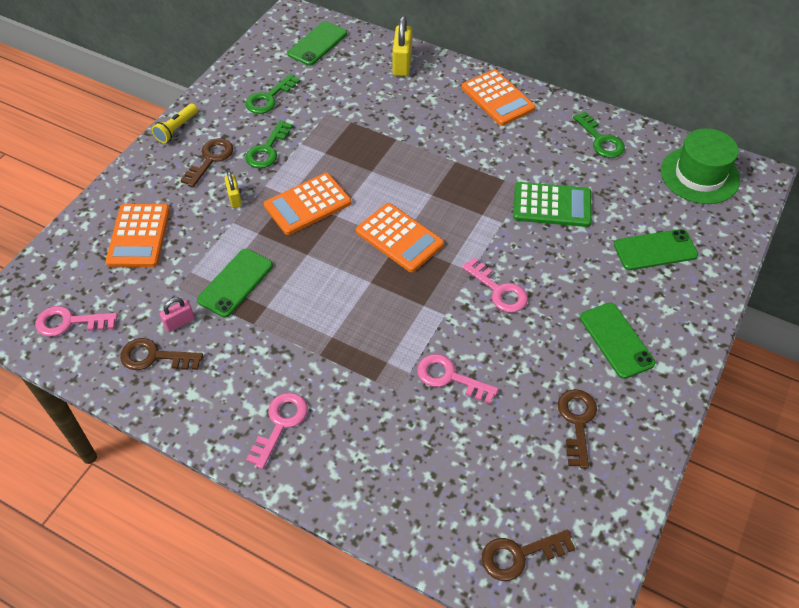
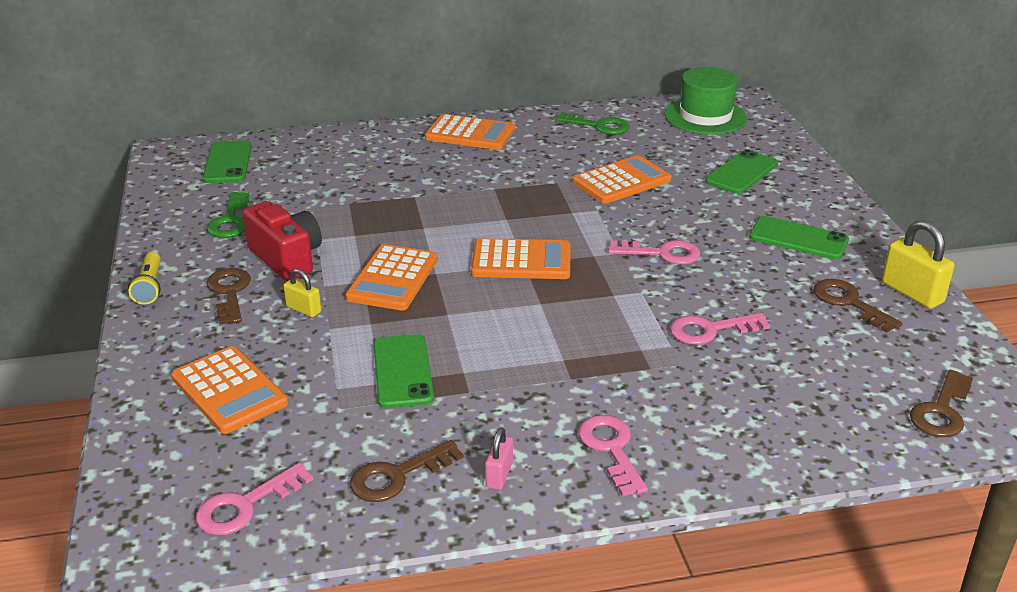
camera: 40 degrees left, 20 degrees down
pink padlock [160,297,195,332] -> pink padlock moved to [485,427,513,490]
green key [245,120,293,168] -> red camera [243,201,322,281]
yellow padlock [392,16,412,76] -> yellow padlock moved to [882,220,954,309]
green calculator [513,182,592,227] -> orange calculator [572,155,671,204]

